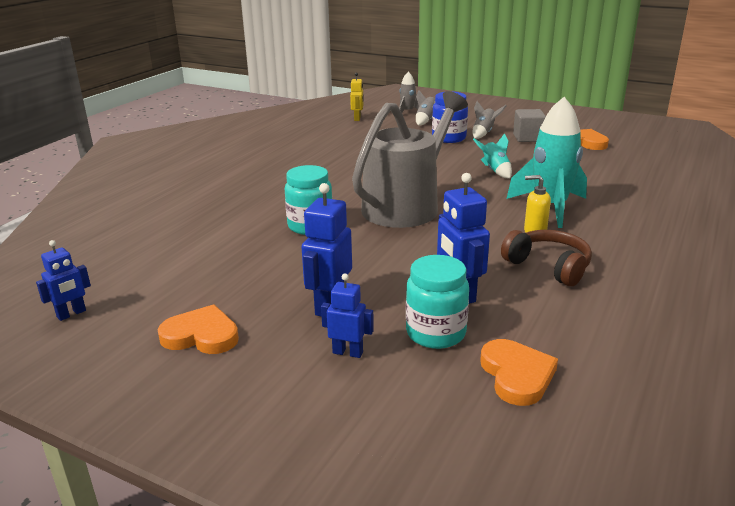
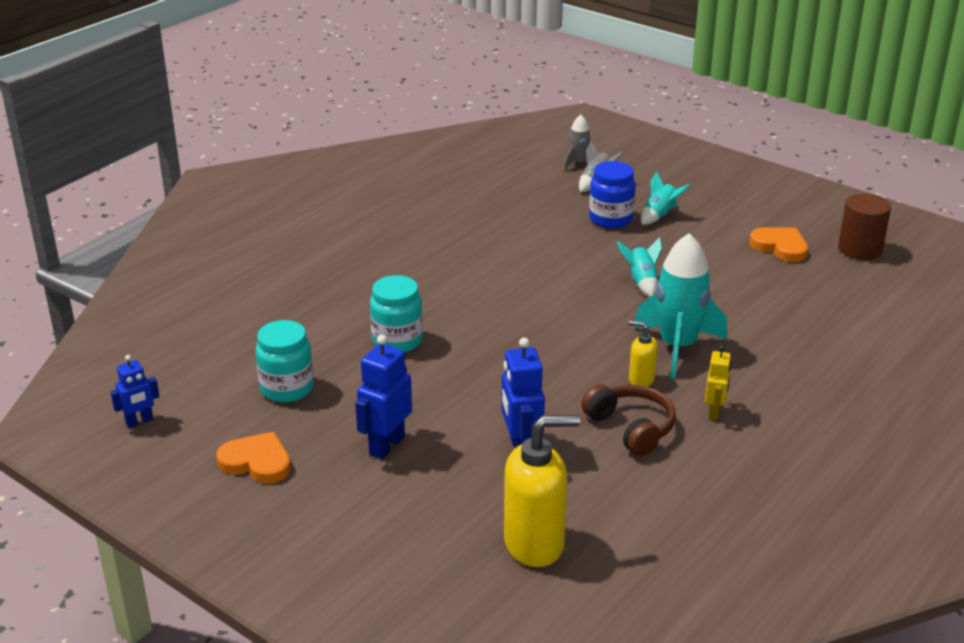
camera: 10 degrees right, 5 degrees up
blue robot [321,274,374,358] -> none
yellow robot [350,72,364,121] -> yellow robot moved to [705,346,732,420]
grey watering can [352,91,468,228] -> none
turquoise jar [406,255,469,349] -> turquoise jar moved to [256,320,314,403]
grey rocket [473,101,506,139] -> turquoise rocket [641,171,690,225]
orange heart [480,339,558,406] -> yellow soap dispenser [504,415,580,567]
grey cube [513,109,546,142] -> none
none -> brown cylinder [838,193,891,260]

